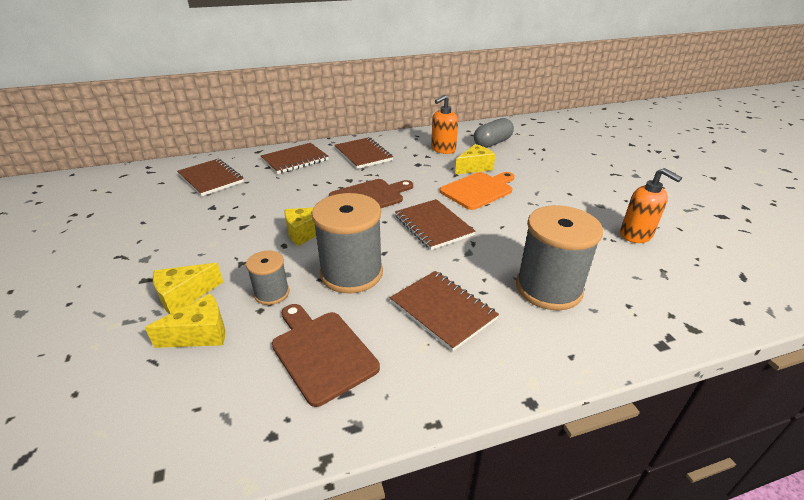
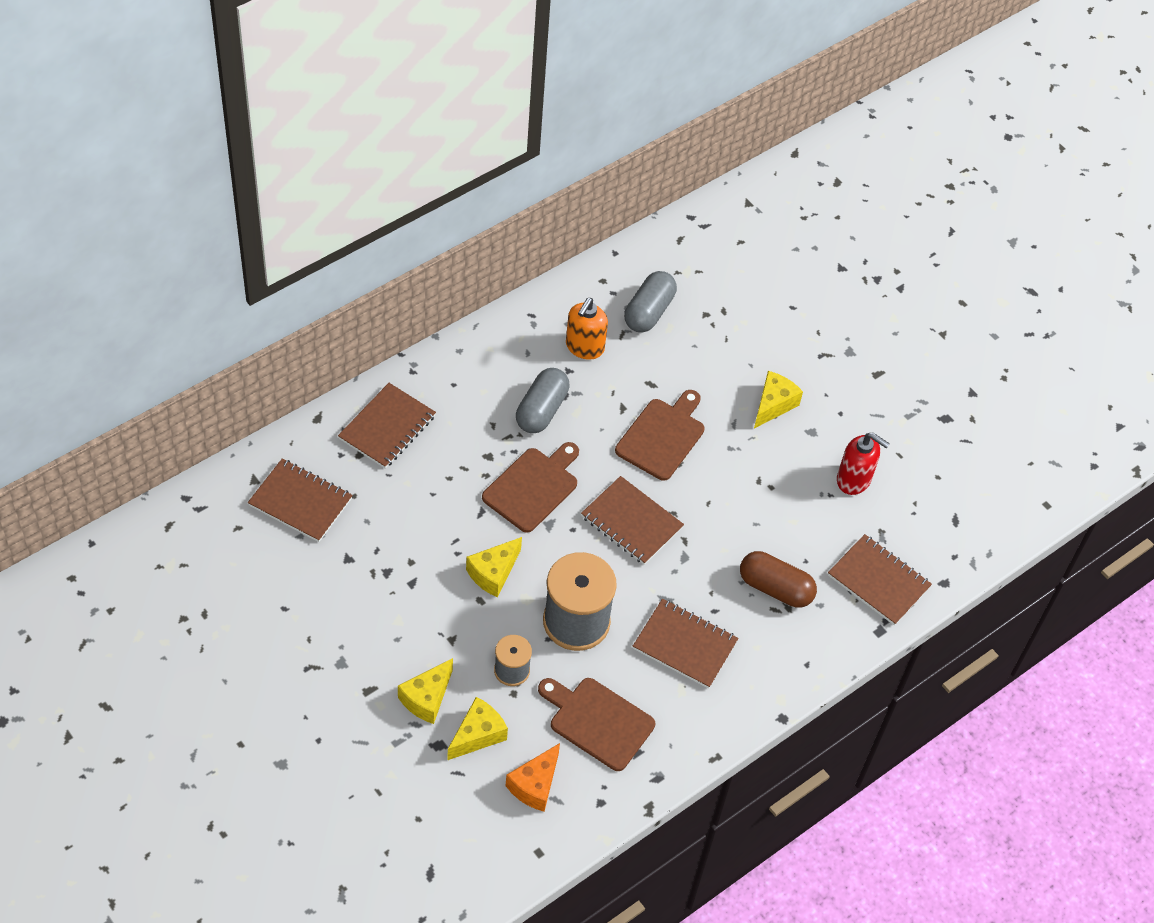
camera: 25 degrees left, 20 degrees up
brown notebook [335,137,393,169] -> brown notebook moved to [828,534,932,626]
orange cutting board [440,172,515,210] -> brown cutting board [615,390,705,481]
yellow cheese [455,144,496,174] -> yellow cheese moved to [754,371,803,429]
grey spool [516,205,603,310] -> brown capsule [740,551,817,608]
orange soap dispenser [620,168,682,243] -> red soap dispenser [837,433,890,495]
none -> orange cheese [506,743,560,811]
none -> grey capsule [516,368,569,433]

